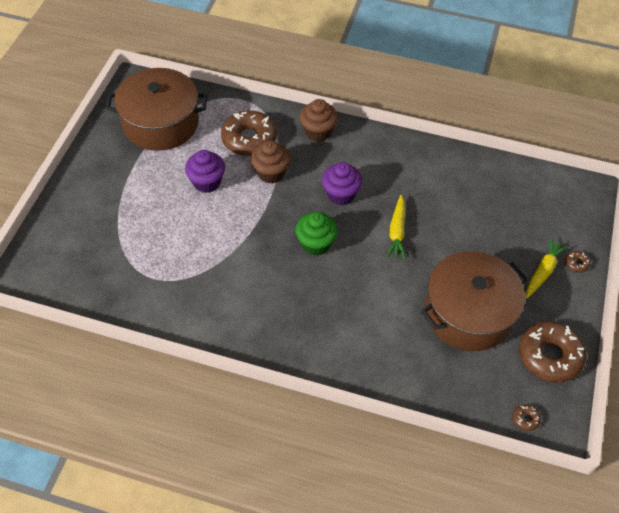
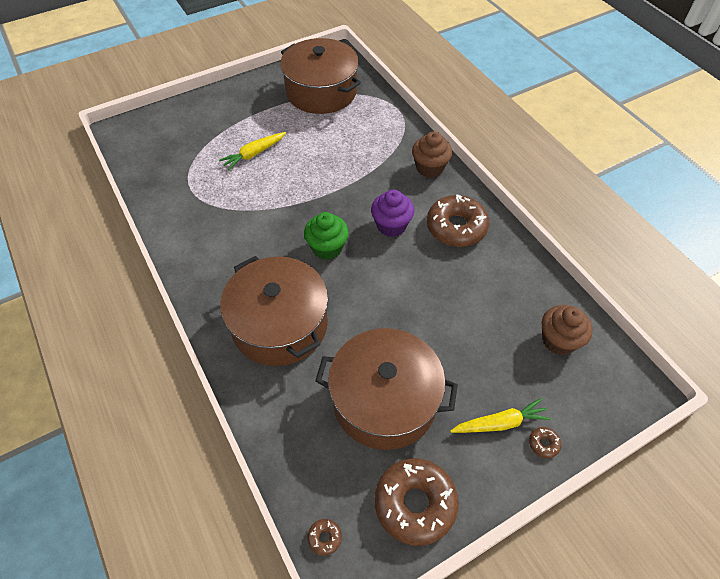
camera: 45 degrees right, 0 degrees up
purple cupcake [185,150,225,193] -> none
brown donut [221,110,277,156] -> brown donut moved to [427,194,489,247]
brown cupcake [251,140,291,183] -> brown cupcake moved to [542,305,593,355]
yellow carrot [387,195,406,260] -> yellow carrot moved to [219,132,286,170]
none -> brown pot [220,256,328,366]

